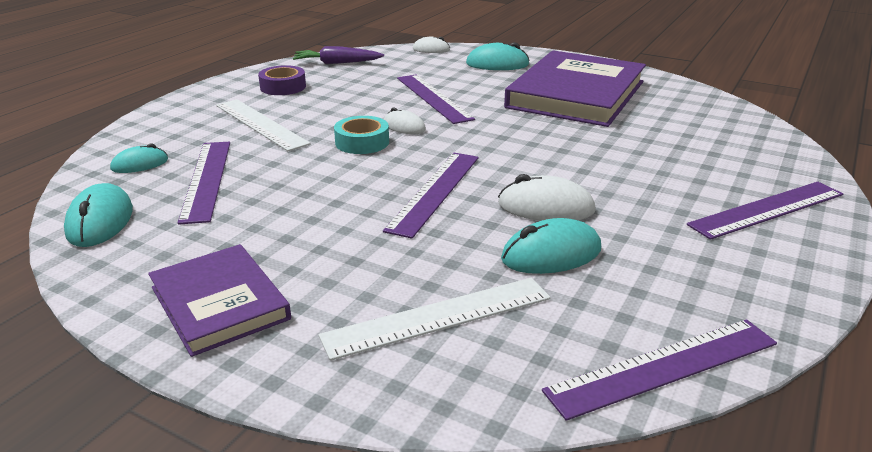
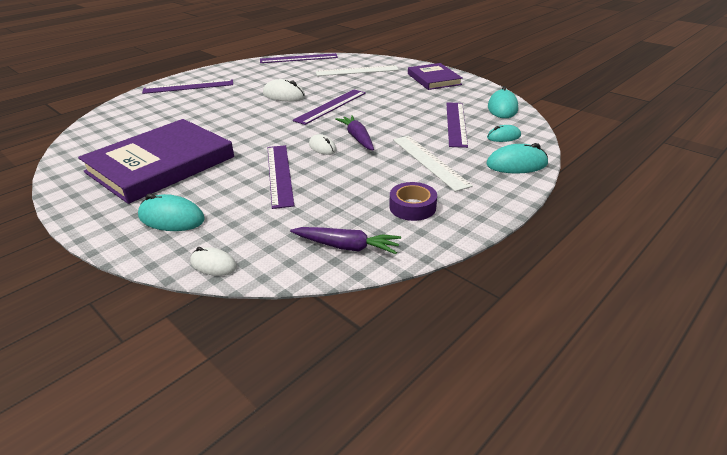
camera: 165 degrees left, 5 degrees up
turquoise tape [334,116,389,154] -> purple carrot [335,115,374,151]
turquoise mouse [501,218,601,274] -> turquoise mouse moved to [486,143,548,174]

